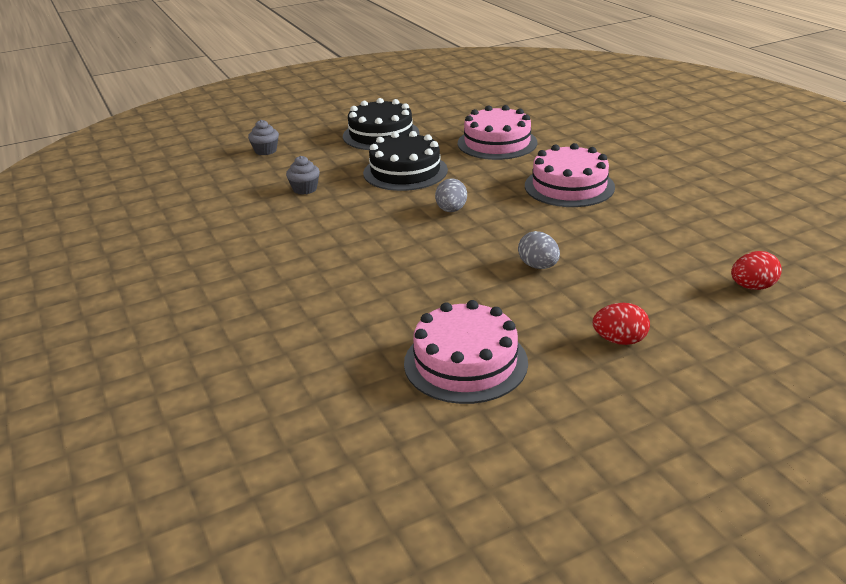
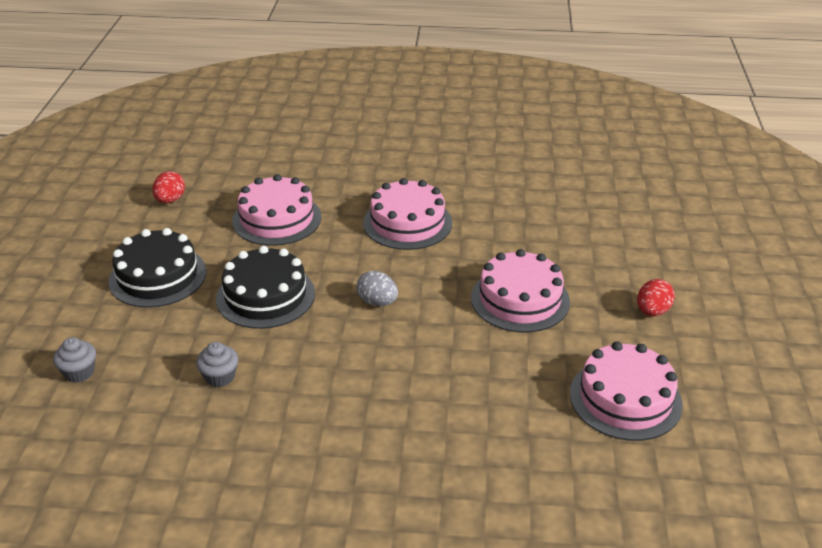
camera: 60 degrees left, 5 degrees up
grey egg [518,231,560,269] -> pink cake [471,249,570,333]
red egg [731,251,782,290] -> red egg moved to [152,171,185,203]

